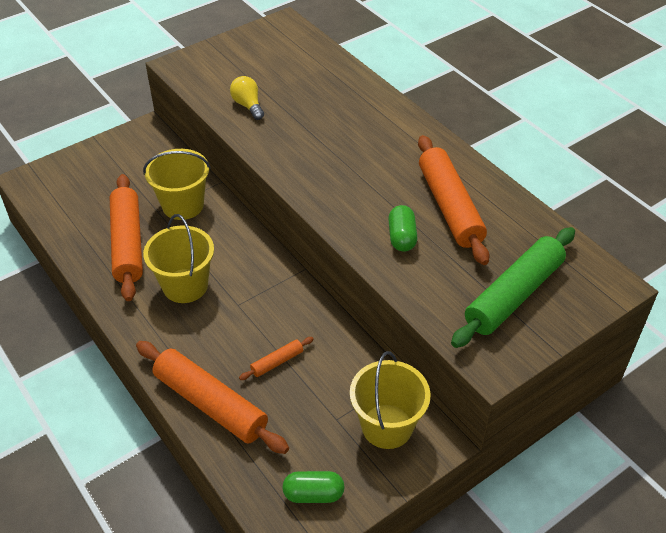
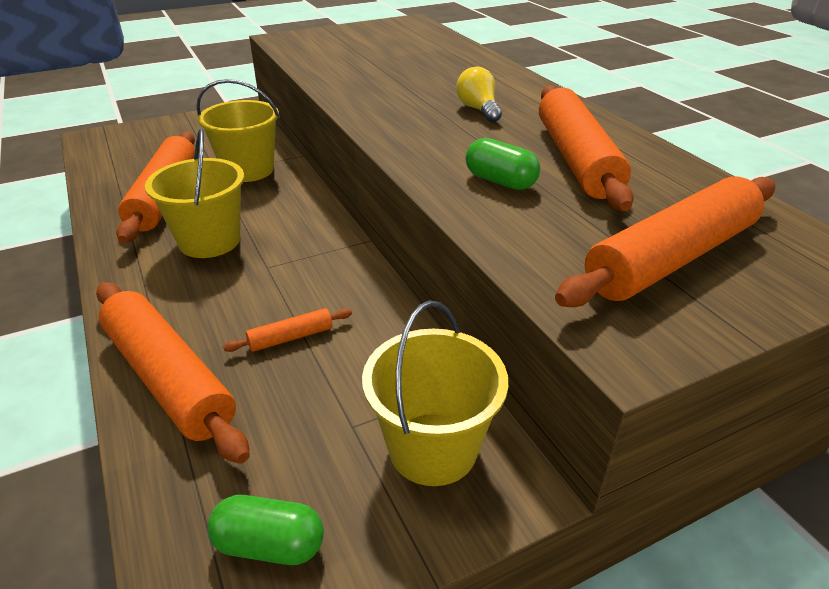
camera: 10 degrees right, 10 degrees down
yellow light bulb [230,76,264,120] -> yellow light bulb moved to [456,67,502,123]
green capsule [388,205,418,252] -> green capsule turned 60 degrees counterclockwise [465,138,540,190]
green rolling pin [451,227,575,348] -> orange rolling pin [555,176,775,307]

